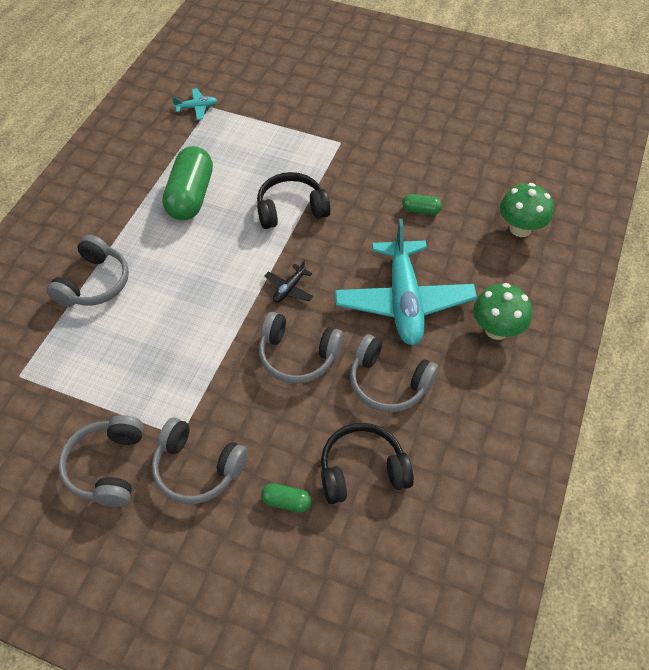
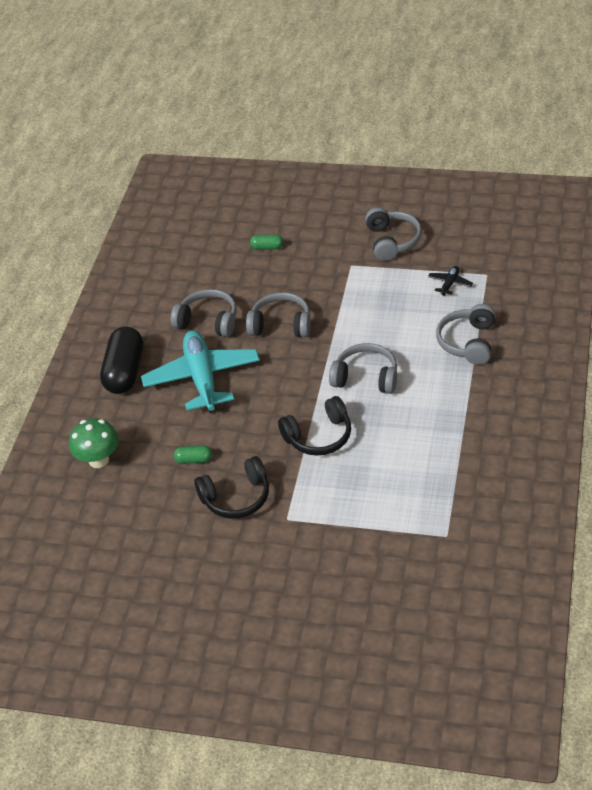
camera: 175 degrees right, 10 degrees down
grey headphones [152,418,248,504] -> grey headphones moved to [329,343,397,394]
green capsule [163,146,213,220] -> none
turquoise plane [172,88,217,120] -> none
black plane [264,260,313,303] -> black plane moved to [428,266,473,296]
black headphones [321,423,414,504] -> black headphones moved to [194,456,269,519]
green mushroom [473,283,532,340] -> black capsule [100,327,143,394]

